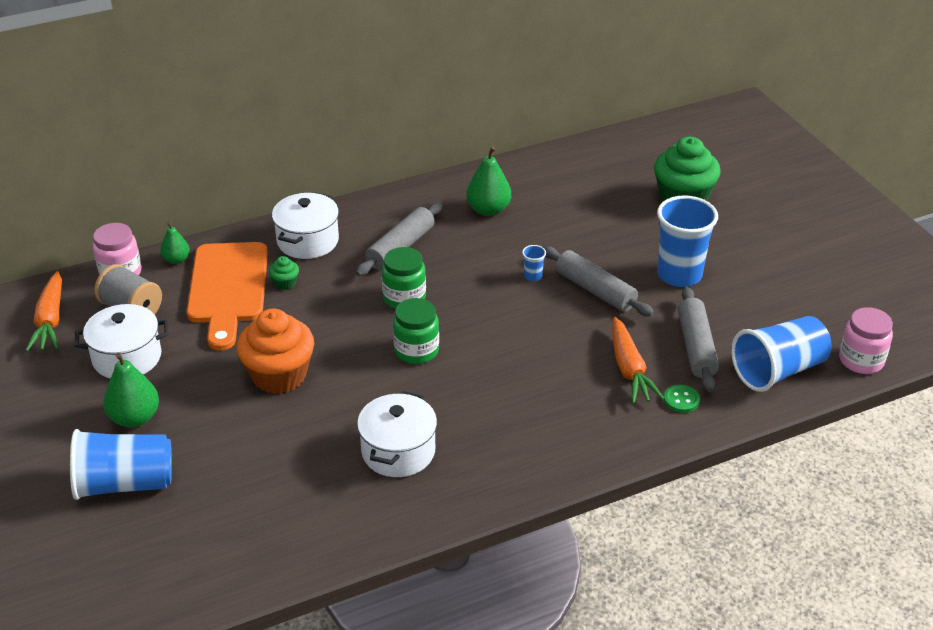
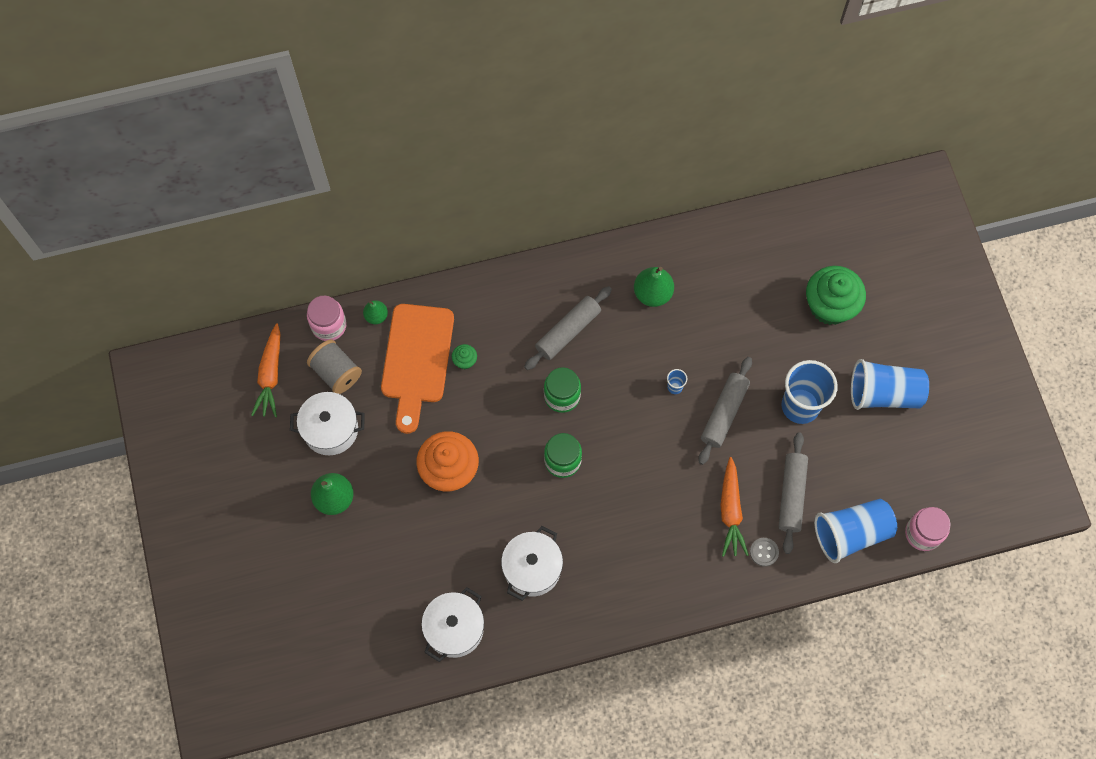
camera: 10 degrees right, 30 degrees up
blue cup [70,429,172,500] -> blue cup moved to [851,359,929,410]
white pot [272,192,339,259] -> white pot moved to [421,587,484,662]
grey rolling pin [543,246,654,317] -> grey rolling pin turned 60 degrees clockwise [698,357,752,465]
green button [664,385,700,413] -> grey button [750,538,779,566]

